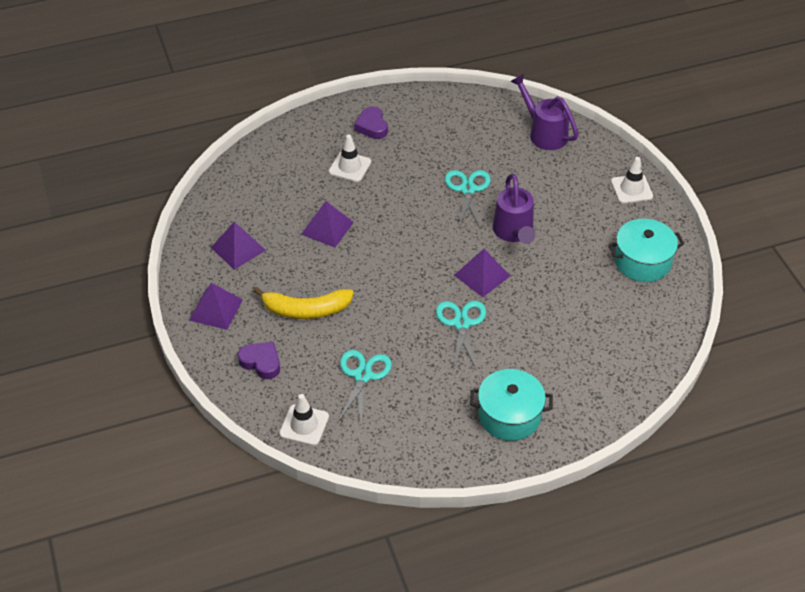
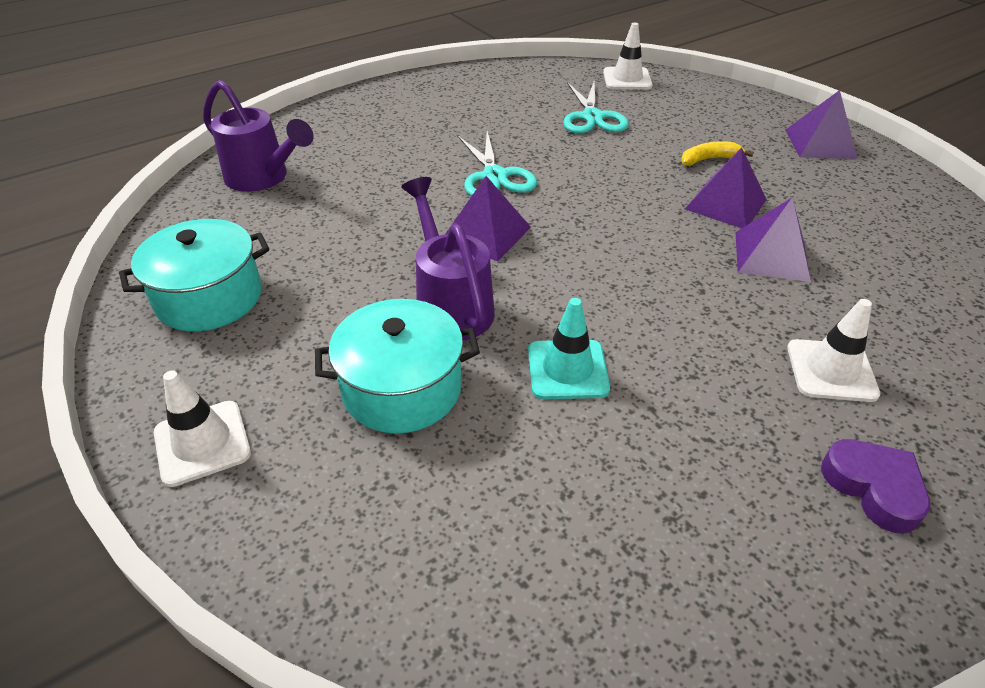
camera: 165 degrees right, 5 degrees down
purple pyramid [211,222,266,270] -> purple pyramid moved to [685,148,767,228]
purple heart [238,342,280,379] -> none
yellow banana [253,287,354,319] -> yellow banana [681,141,754,166], size x0.54
turquoise scissors [445,170,491,229] -> turquoise traffic cone [528,298,610,399]
turquoise pot [470,369,553,441] -> turquoise pot moved to [315,299,480,433]
purple watering can [510,74,578,150] -> purple watering can moved to [203,80,314,192]

